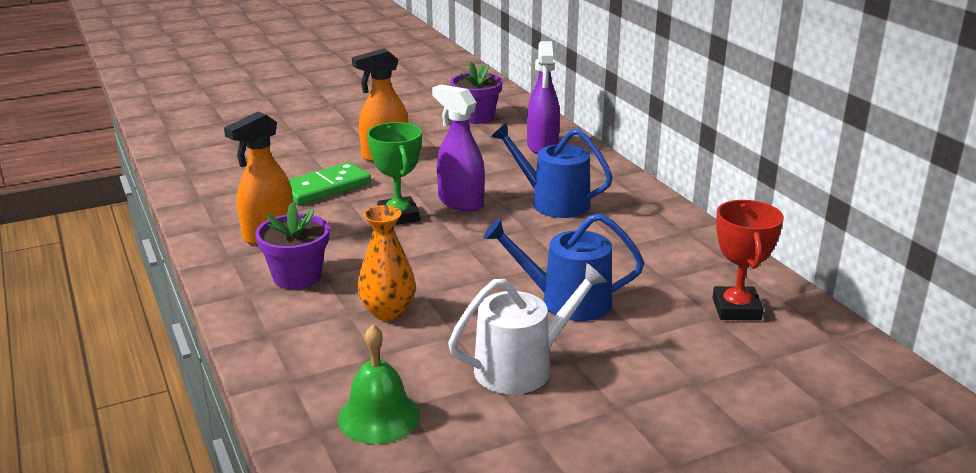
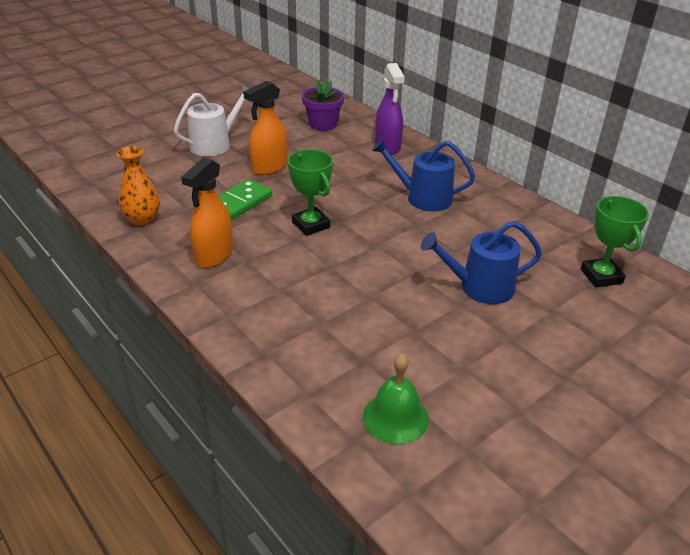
camera: 15 degrees left, 10 degrees up
purple flower pot [255,203,329,290] -> none
orange vase [357,205,416,321] -> orange vase moved to [117,146,160,226]
purple spray bottle [432,84,485,211] -> none
white watering can [448,263,607,394] -> white watering can moved to [174,85,249,156]
red trophy [712,200,784,320] -> green trophy [580,196,649,288]

